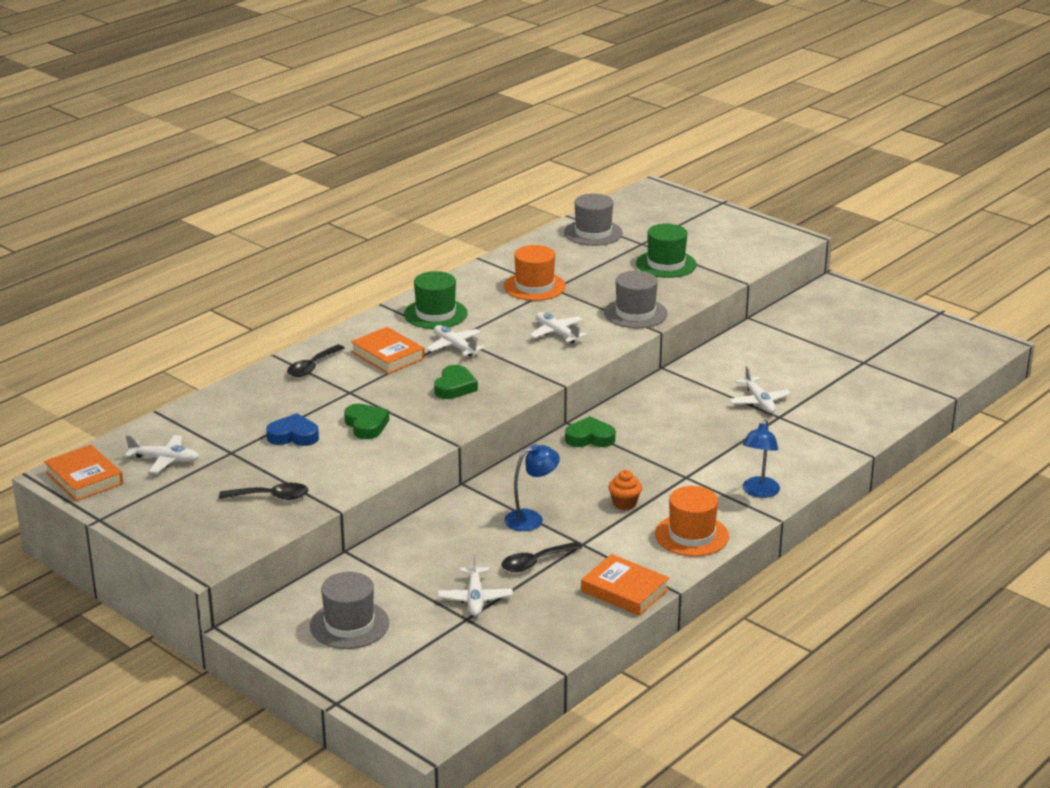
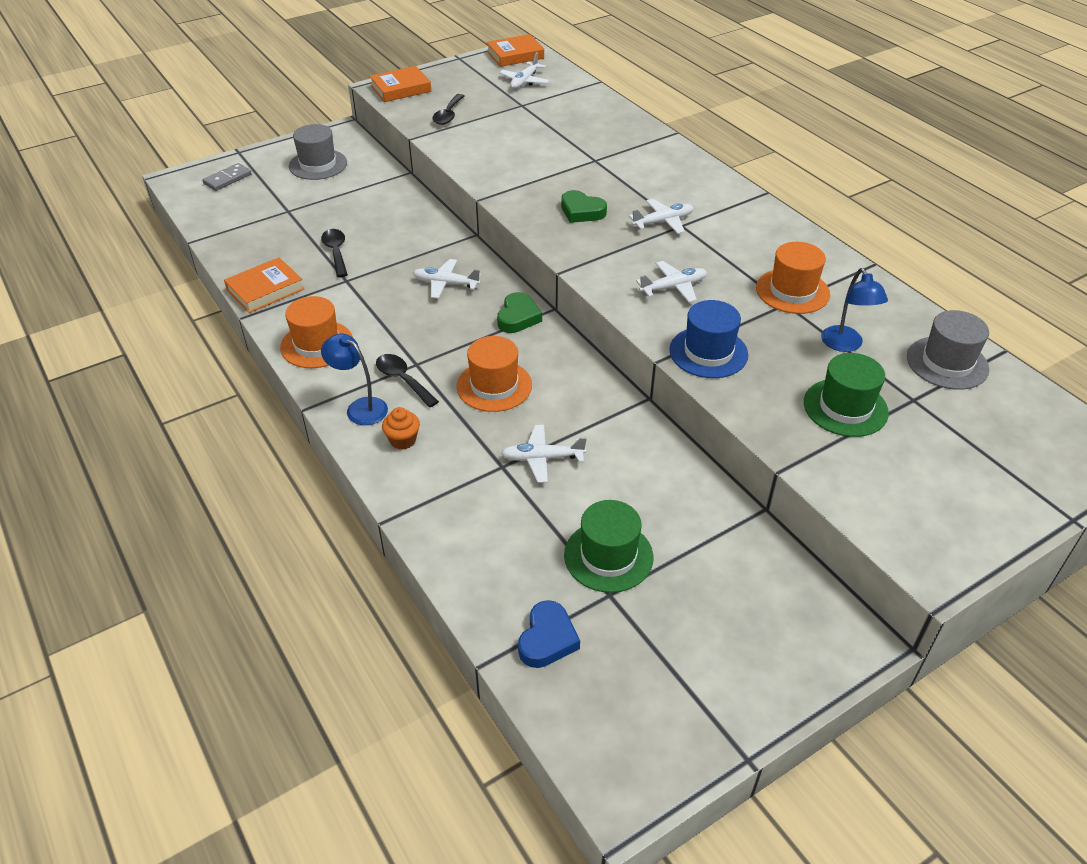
camera: 105 degrees right, 15 degrees up
blue heart [266,413,319,446] -> blue heart moved to [518,600,580,668]
black spoon [287,345,344,377] -> black spoon moved to [376,354,439,408]
green heart [344,404,389,439] -> none
orange book [351,327,425,374] -> orange book moved to [369,66,431,102]
green hat [404,271,468,329] -> green hat moved to [564,500,653,593]
white plane [438,553,513,616] -> white plane moved to [413,259,481,299]
blue lamp [504,444,560,531] -> blue lamp moved to [821,268,888,352]
grey hat [604,271,668,328] -> blue hat [669,300,748,378]
orange cupcake [608,470,642,510] -> orange cupcake moved to [382,407,420,450]
none -> grey domino [202,163,252,191]
none -> orange hat [456,336,532,412]

